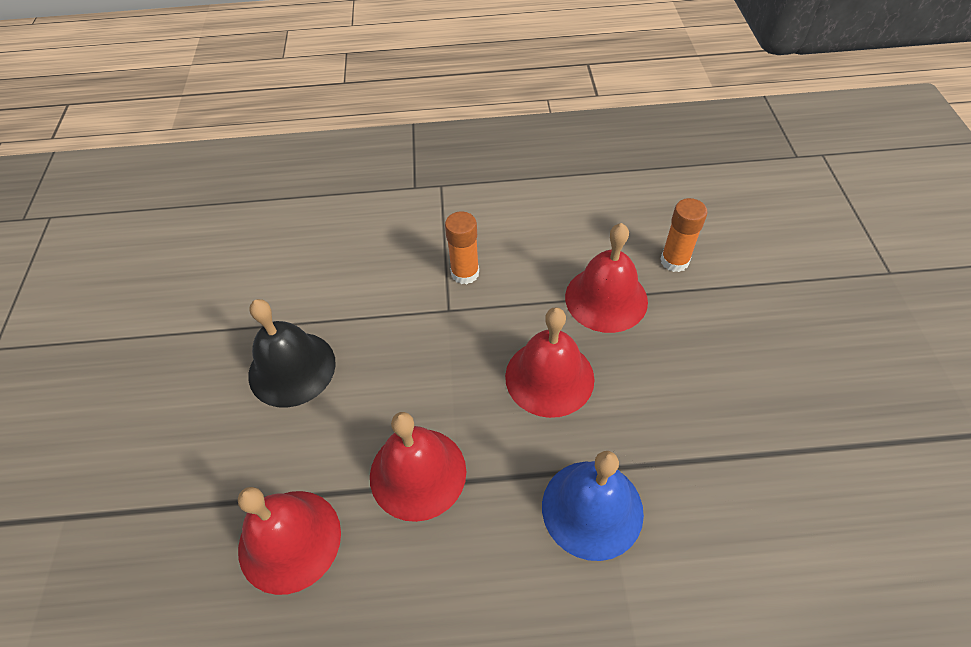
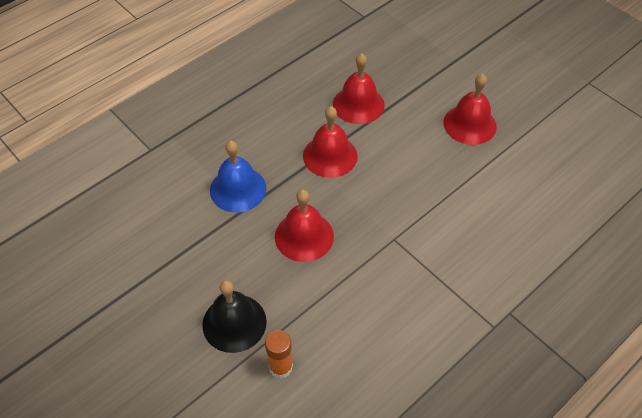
camera: 140 degrees right, 0 degrees up
black bell [248,299,336,408] -> black bell moved to [202,280,267,353]
orange glue stick [445,211,479,284] -> none
red bell [565,223,648,333] -> red bell moved to [443,74,497,145]

